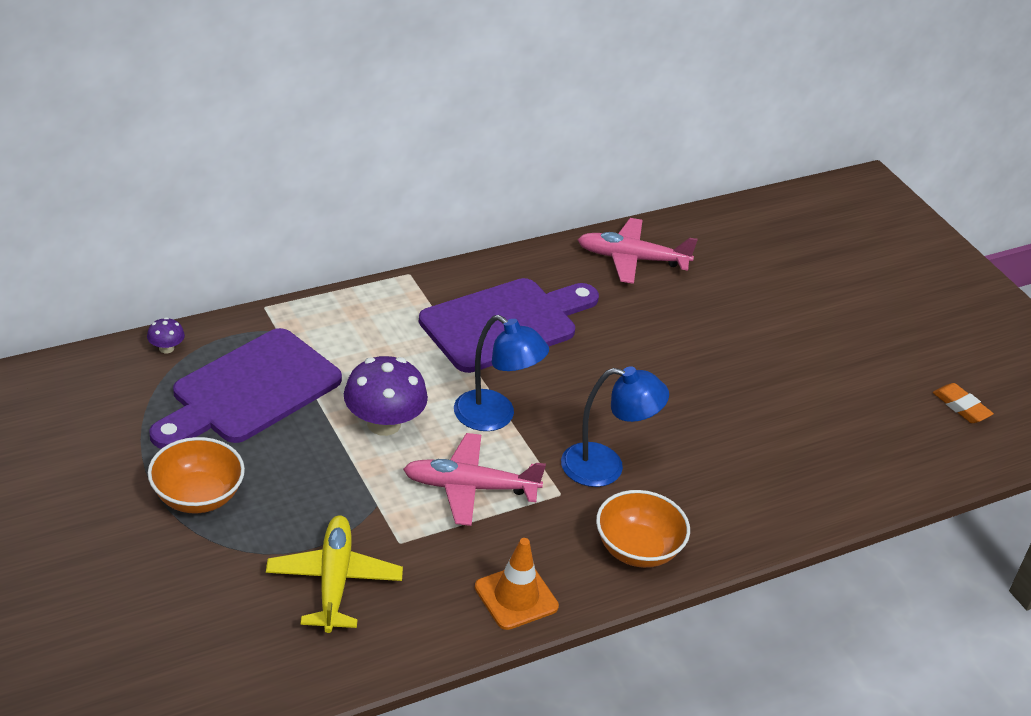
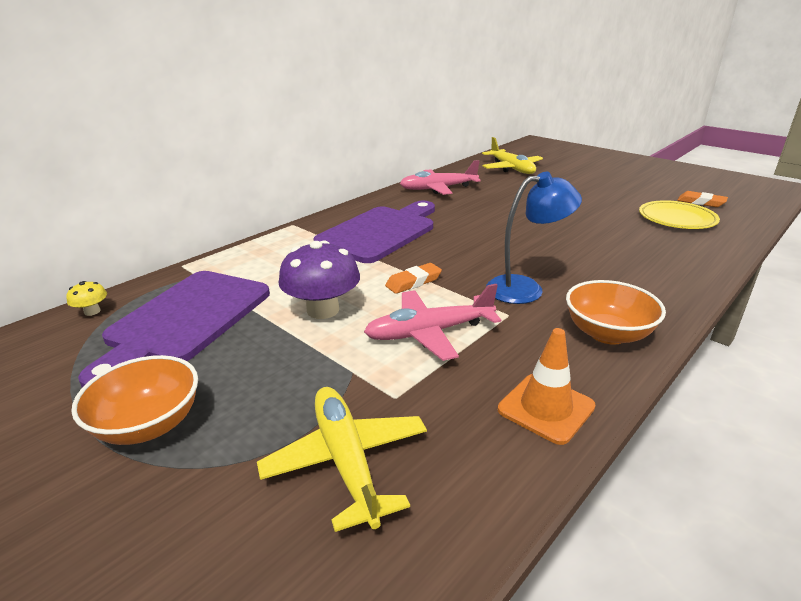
camera: 15 degrees left, 10 degrees down
purple mushroom [147,317,185,353] -> yellow mushroom [66,281,107,316]
blue lamp [454,315,549,431] -> orange eraser [385,263,442,294]
none -> yellow plane [482,137,543,174]
none -> yellow plate [639,200,720,229]

